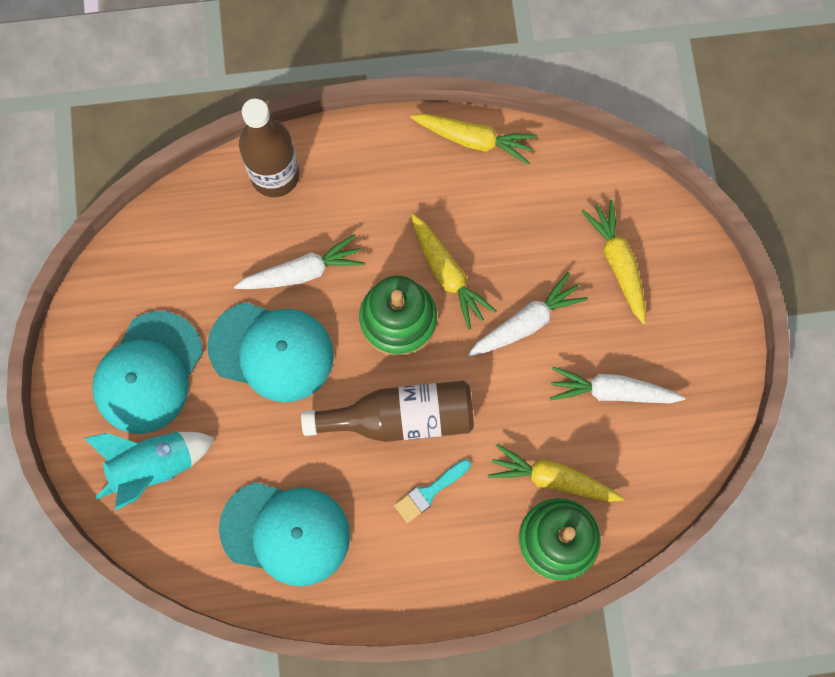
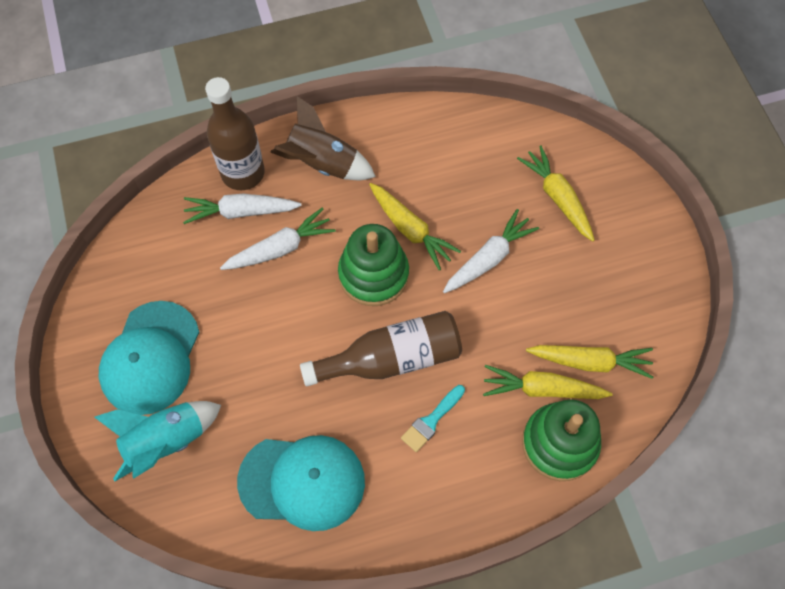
camera: 10 degrees left, 10 degrees down
turquoise cap [207,302,334,402] -> none
yellow carrot [410,114,537,165] -> yellow carrot moved to [526,345,653,379]
white carrot [550,367,685,403] -> white carrot moved to [183,194,302,224]
none -> brown rocket [270,96,376,180]

